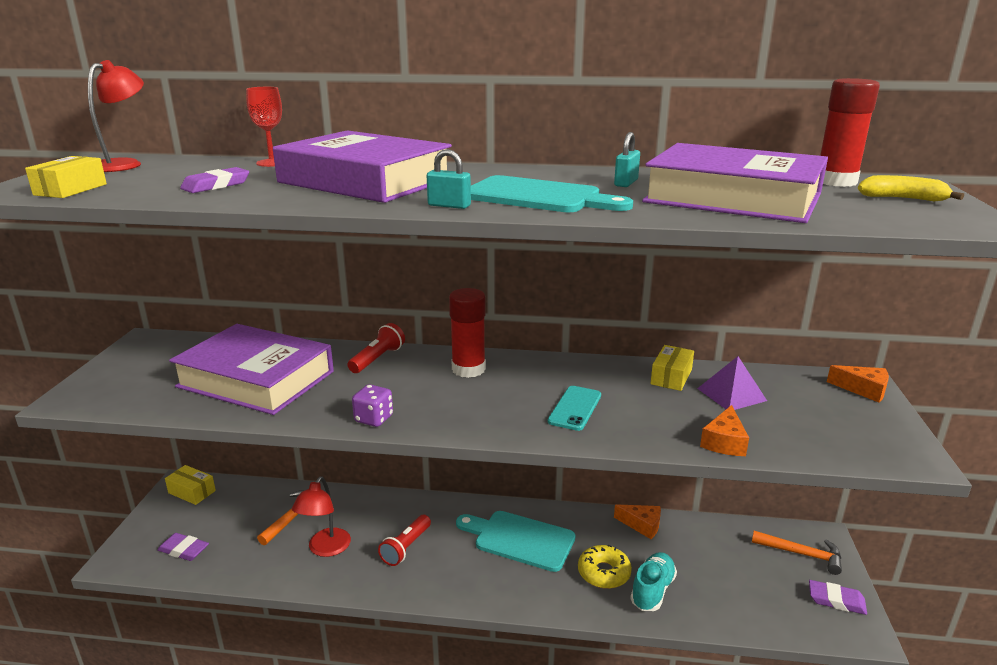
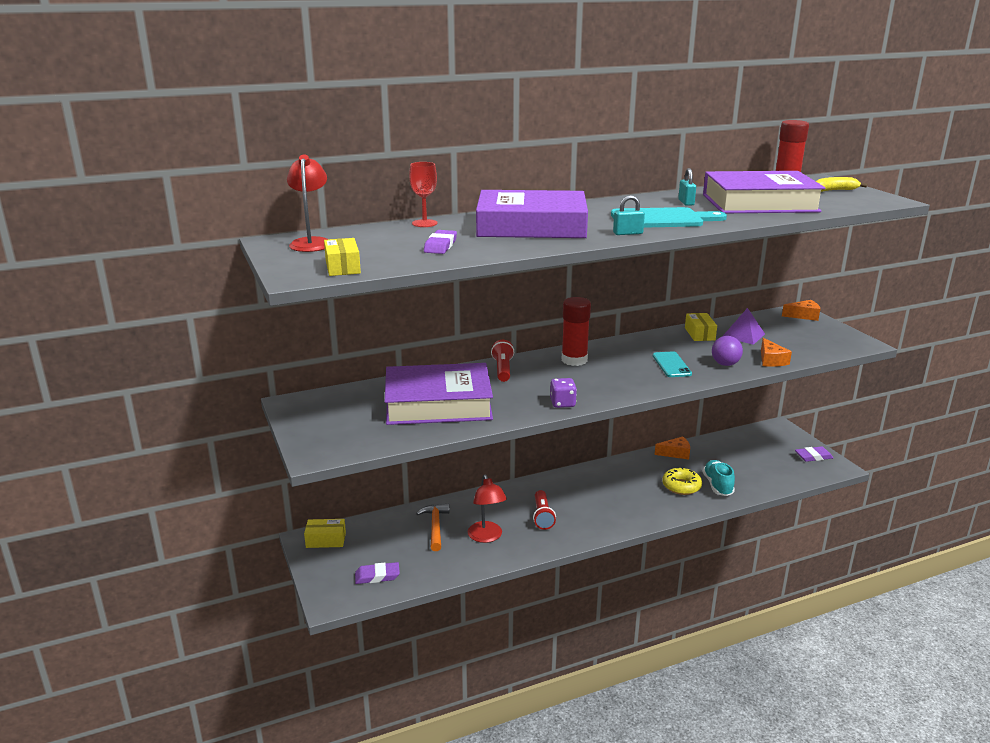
camera: 30 degrees left, 0 degrees up
turquoise cutting board [456,511,575,572] -> none
orange hammer [752,531,842,575] -> none
none -> purple ball [712,336,743,366]

